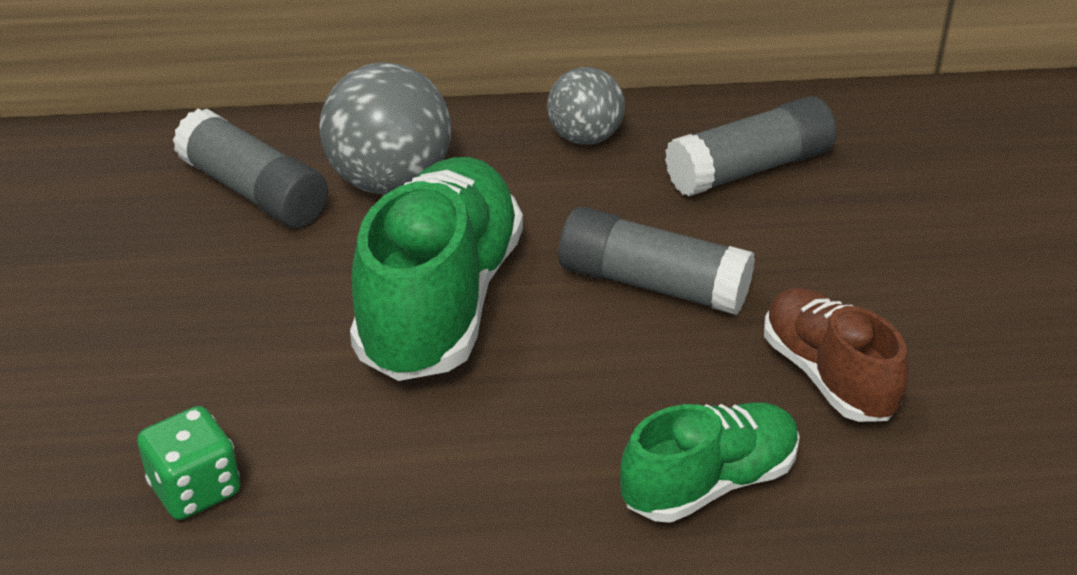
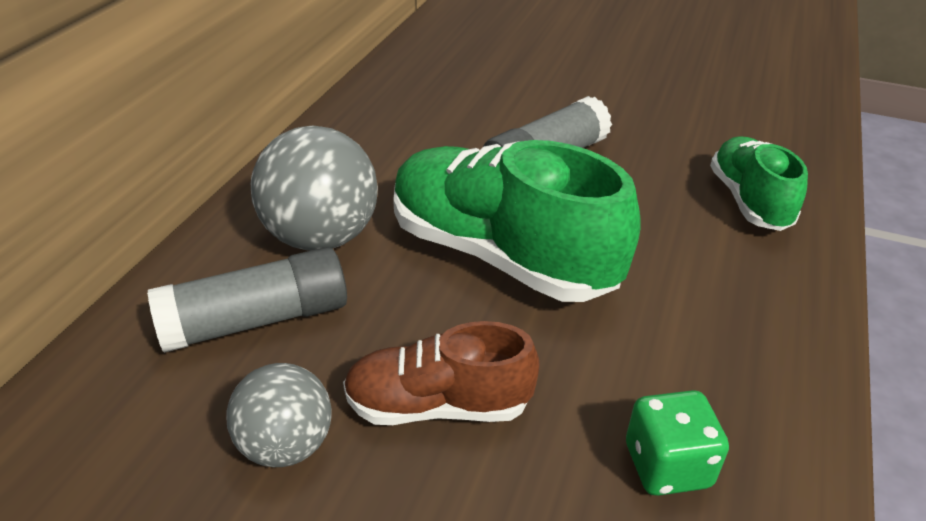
camera: 65 degrees left, 0 degrees up
grey ball [547,67,625,145] -> grey ball moved to [227,363,332,467]
grey glue stick [665,96,836,196] -> none
brown shoe [764,287,909,422] -> brown shoe moved to [343,321,540,425]

